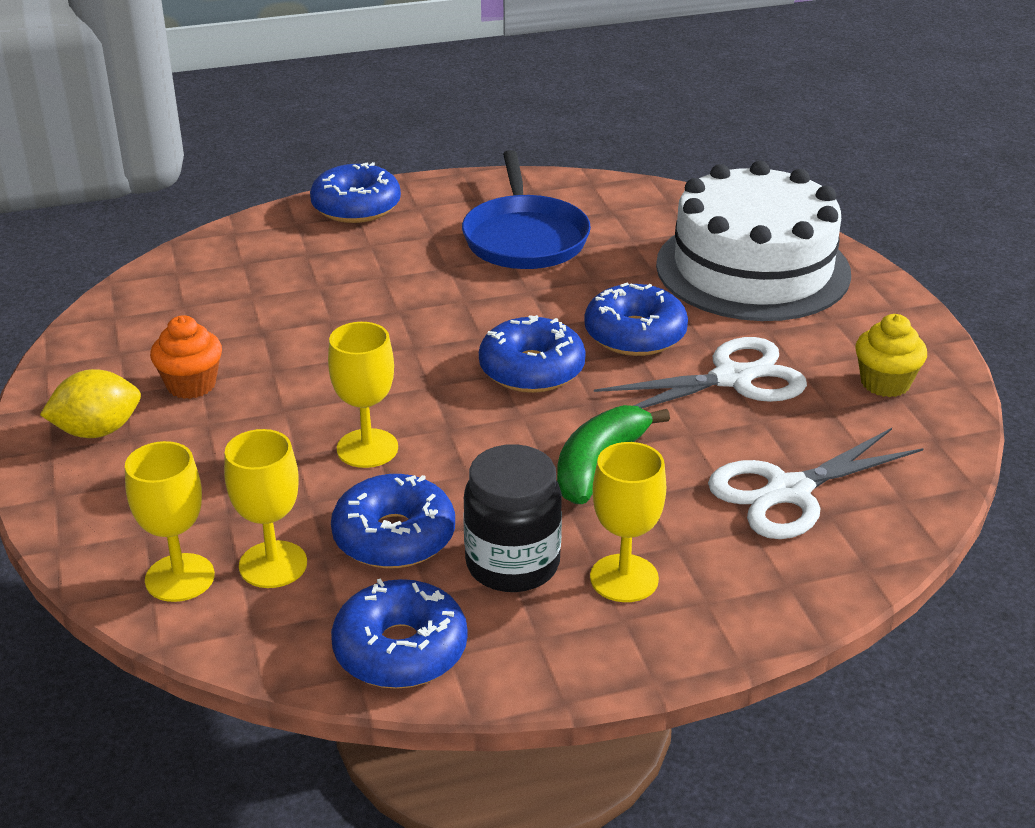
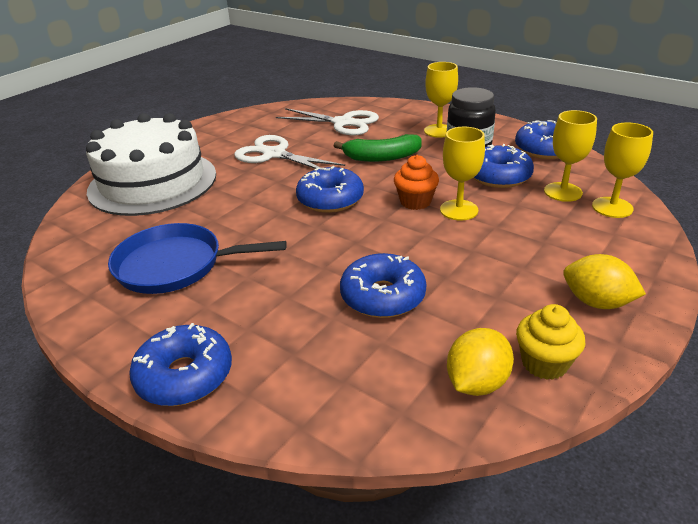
camera: 125 degrees left, 0 degrees up
orange cupcake [150,315,222,399] -> orange cupcake moved to [394,155,439,210]
blue pan [462,150,591,269] -> blue pan turned 135 degrees counterclockwise [108,223,287,294]
blue donut [584,283,688,356] -> blue donut moved to [340,253,427,318]
yellow cupcake [855,314,927,397] -> yellow cupcake moved to [516,304,585,380]
none -> yellow lemon [447,328,514,396]

